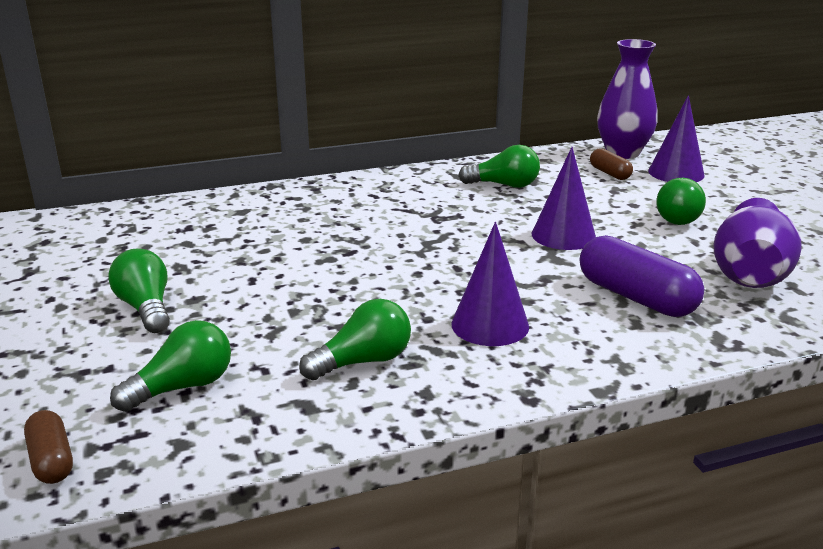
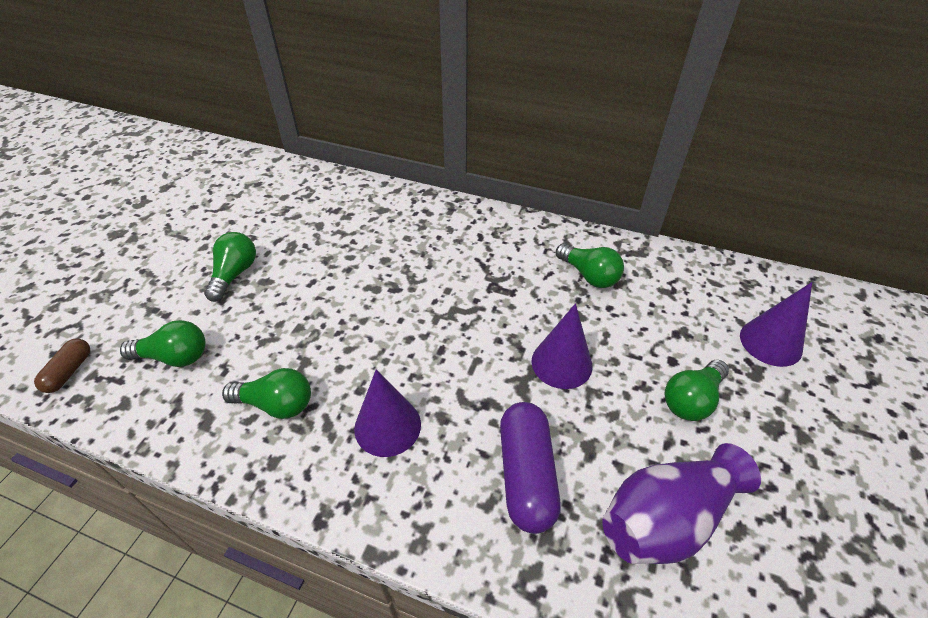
camera: 40 degrees right, 20 degrees up
brown capsule [590,148,633,180] -> none
purple vase [597,39,658,159] -> none

